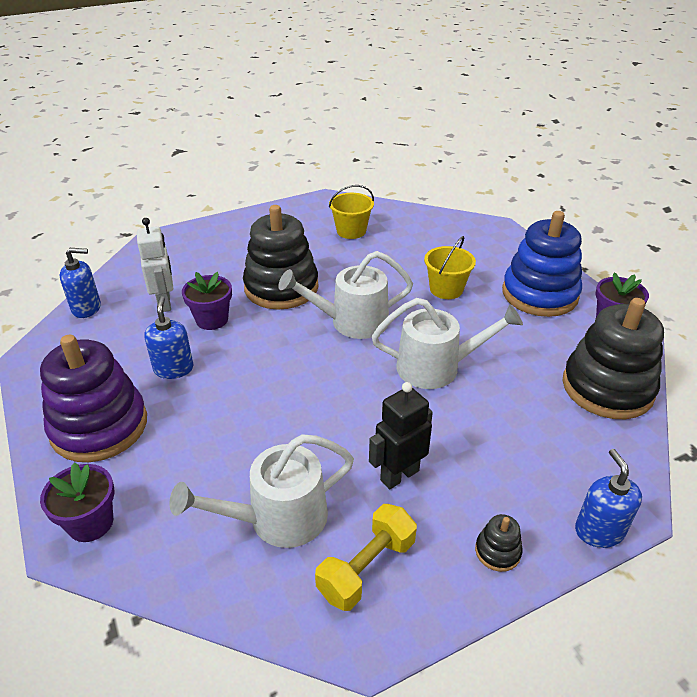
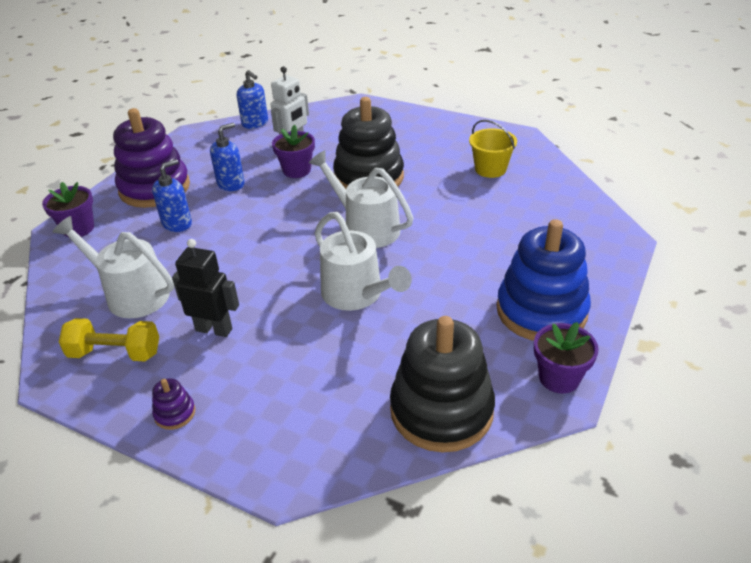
camera: 55 degrees right, 0 degrees up
yellow bucket [424,236,476,299] -> none
black stacking toy [475,514,523,572] -> purple stacking toy [152,378,195,430]
blue soap dispenser [575,449,642,548] -> blue soap dispenser moved to [152,159,192,232]

